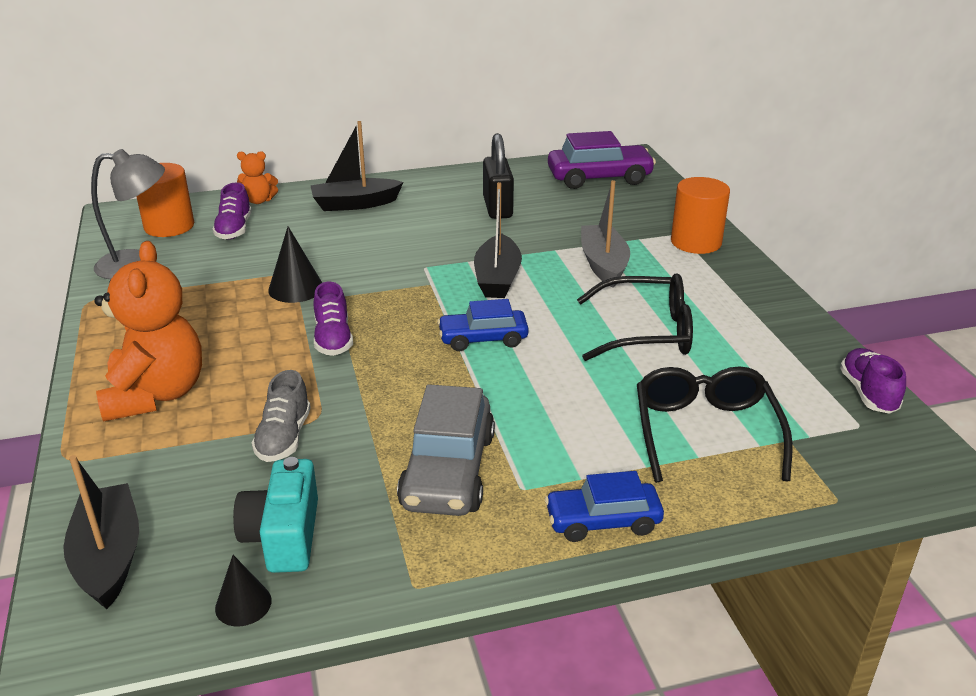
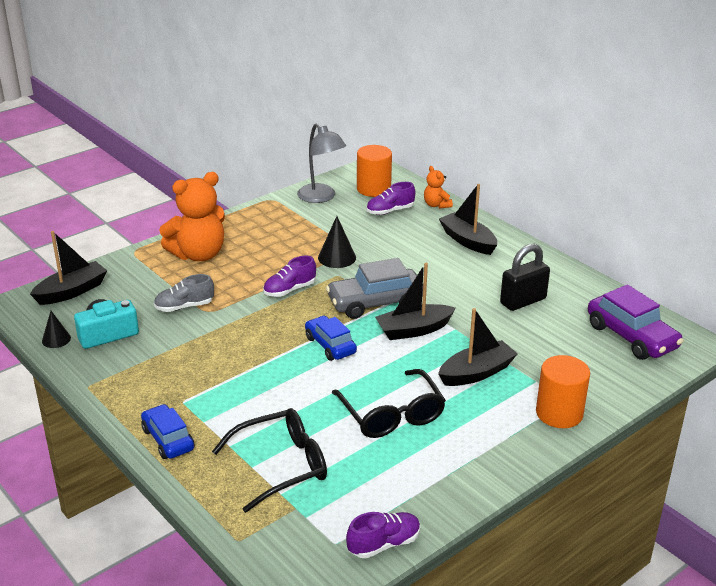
camera: 65 degrees right, 0 degrees up
grey car [397,384,495,516] -> grey car moved to [326,258,423,319]
grey boat [581,180,630,288] -> black boat [438,308,518,386]

